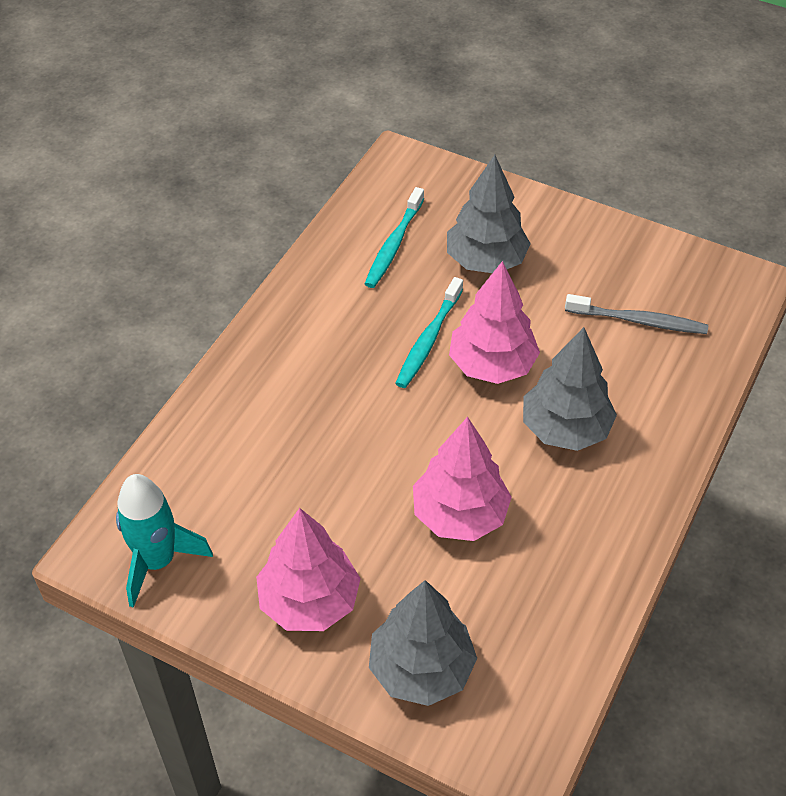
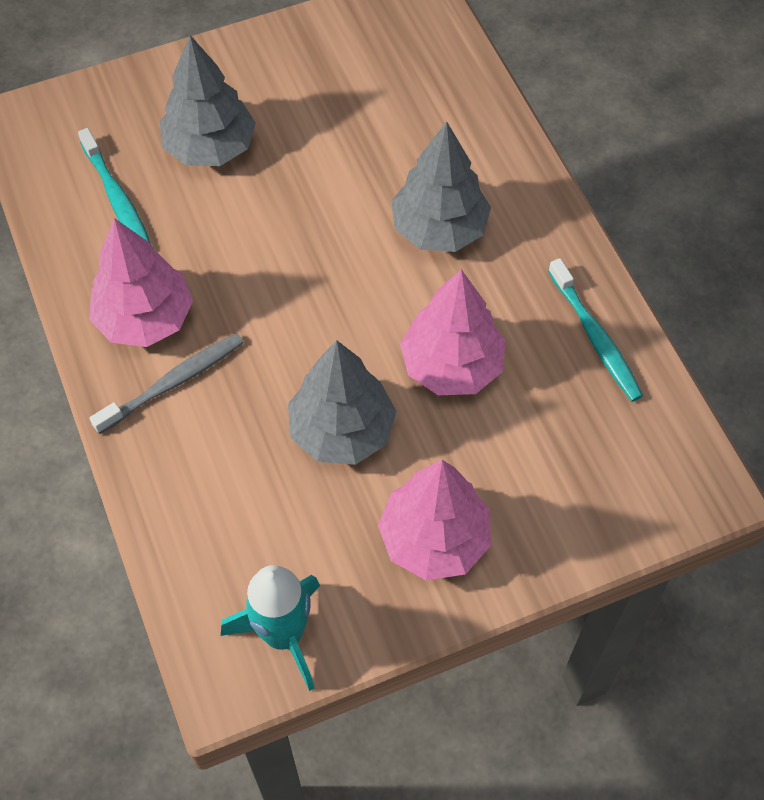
camera: 50 degrees left, 10 degrees up
grey tree [369,580,477,706] -> grey tree moved to [288,340,397,465]
turquoise toothbrush [395,277,463,388] -> turquoise toothbrush moved to [548,258,643,402]
pink tree [449,261,540,384] -> pink tree moved to [89,218,193,347]
grey toothbrush [565,294,708,334] -> grey toothbrush moved to [89,333,244,434]

